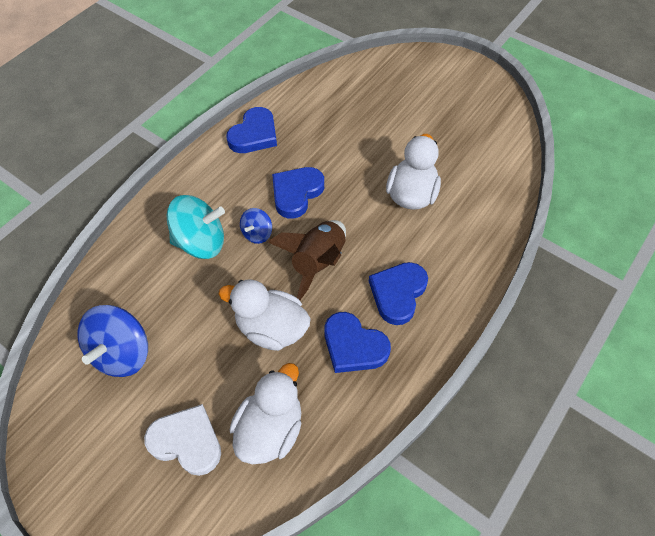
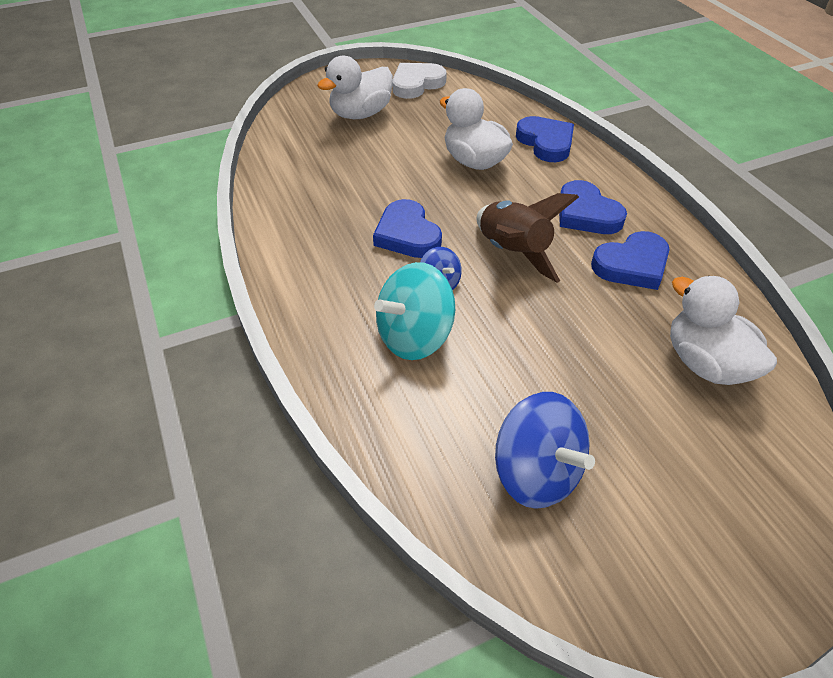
camera: 60 degrees left, 10 degrees down
white heart [144,404,221,476] -> white heart moved to [393,63,447,99]
turquoise spinning top [167,195,225,259] -> turquoise spinning top turned 150 degrees counterclockwise [374,262,455,360]
white duck [218,279,311,351] -> white duck moved to [317,56,393,119]
blue heart [226,107,277,153] -> blue heart moved to [516,116,574,162]

